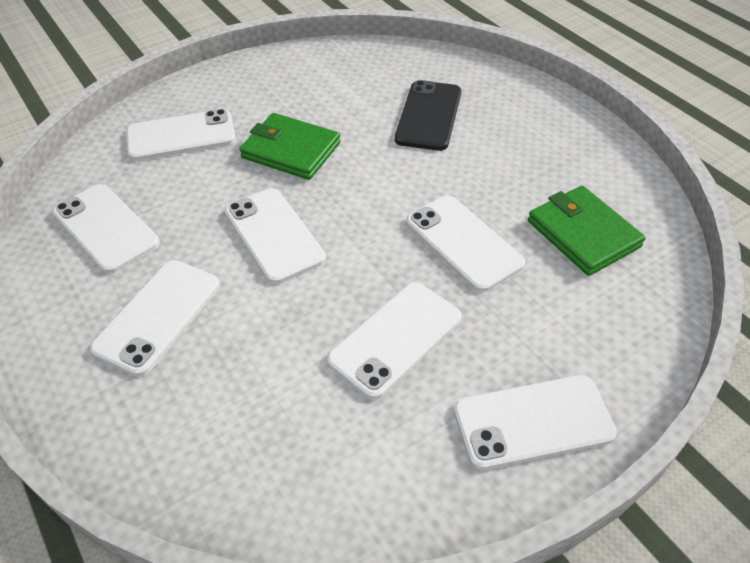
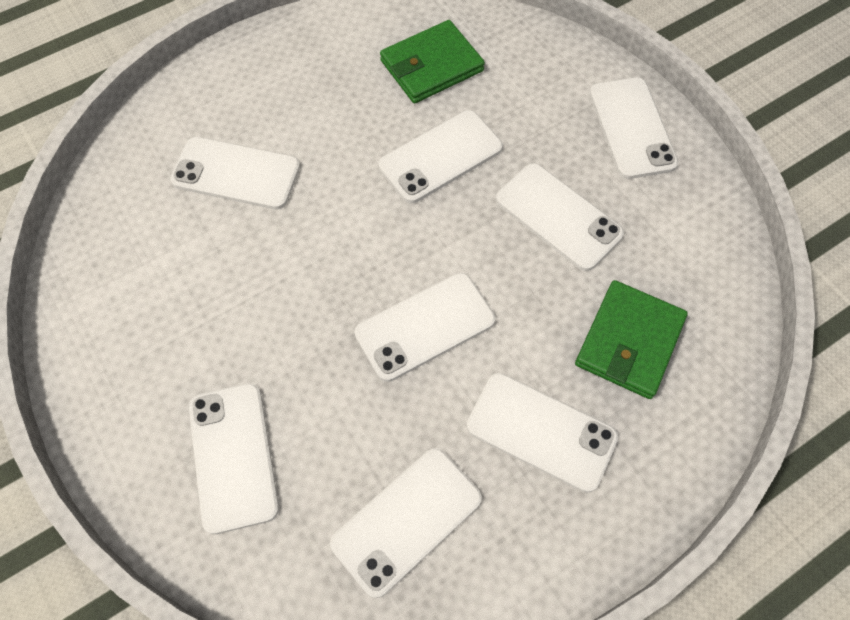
camera: 90 degrees left, 15 degrees up
green wallet [239,113,341,180] -> green wallet moved to [575,280,688,399]
black phone [395,80,461,151] -> white phone [170,137,300,210]

